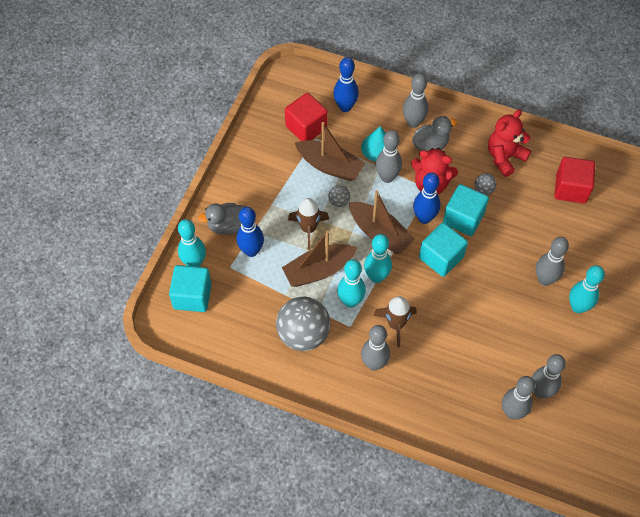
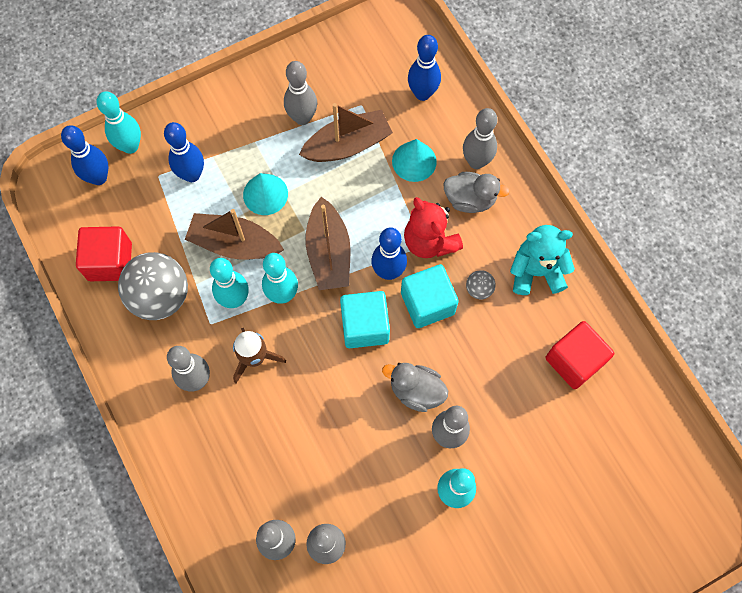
camera: 40 degrees right, 10 degrees up
turquoise cube [169,265,212,312] -> blue bowling pin [61,125,108,185]
grey duck [198,203,246,235] -> grey duck moved to [382,363,448,412]
red cube [285,93,328,141] -> red cube moved to [76,226,132,281]
brown rocket [288,198,329,250] -> turquoise cone [243,173,288,215]
brown boat [295,122,365,181] -> brown boat turned 90 degrees counterclockwise [299,103,393,162]
grey ball [328,185,350,207] -> none
grey bowling pin [376,130,402,183] -> grey bowling pin moved to [284,61,317,125]
red teddy bear [488,109,531,177] -> turquoise teddy bear [510,225,575,295]

